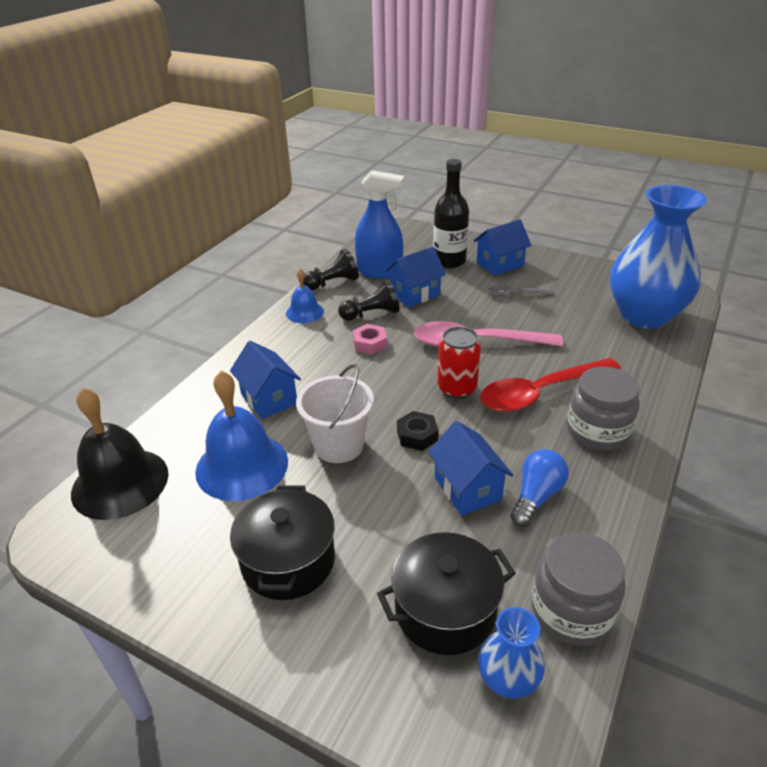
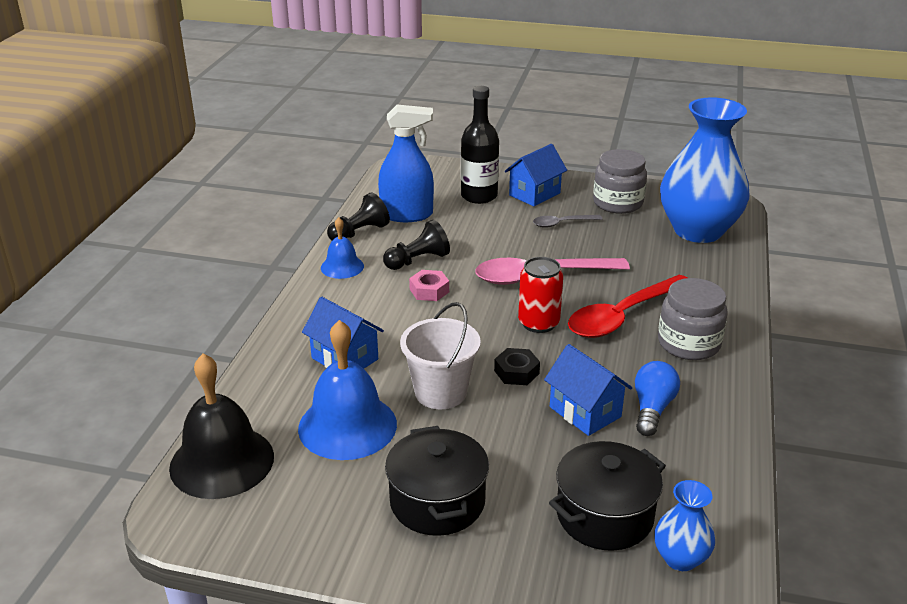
camera: 15 degrees left, 5 degrees down
blue house [385,247,446,307] -> none
grey jar [532,533,626,645] -> grey jar moved to [593,149,647,214]

